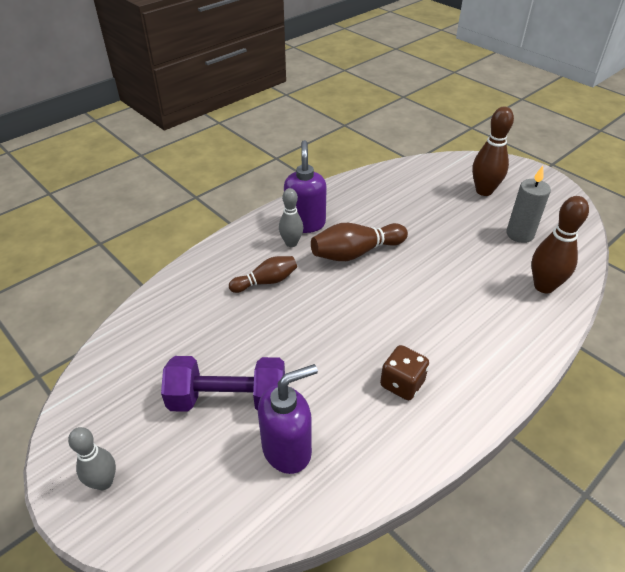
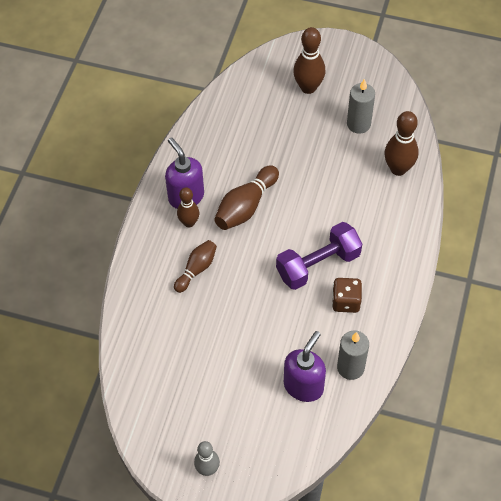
camera: 30 degrees left, 15 degrees up
purple dumbbell [161,356,285,412] -> purple dumbbell moved to [276,222,362,290]
grey bowling pin [279,188,303,247] -> brown bowling pin [177,187,199,227]
none -> grey candle [337,330,369,380]

